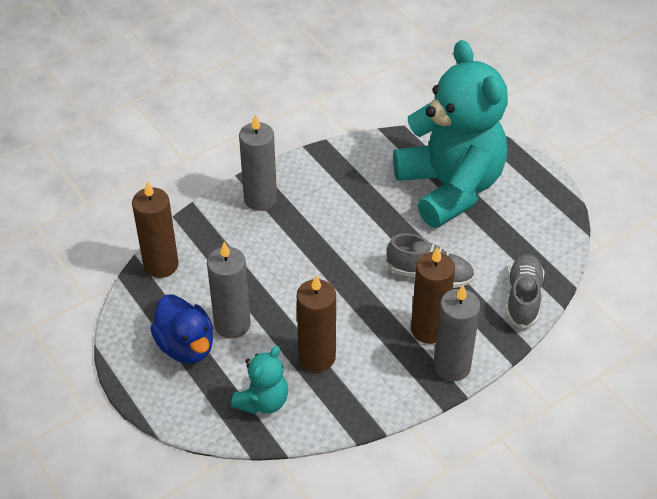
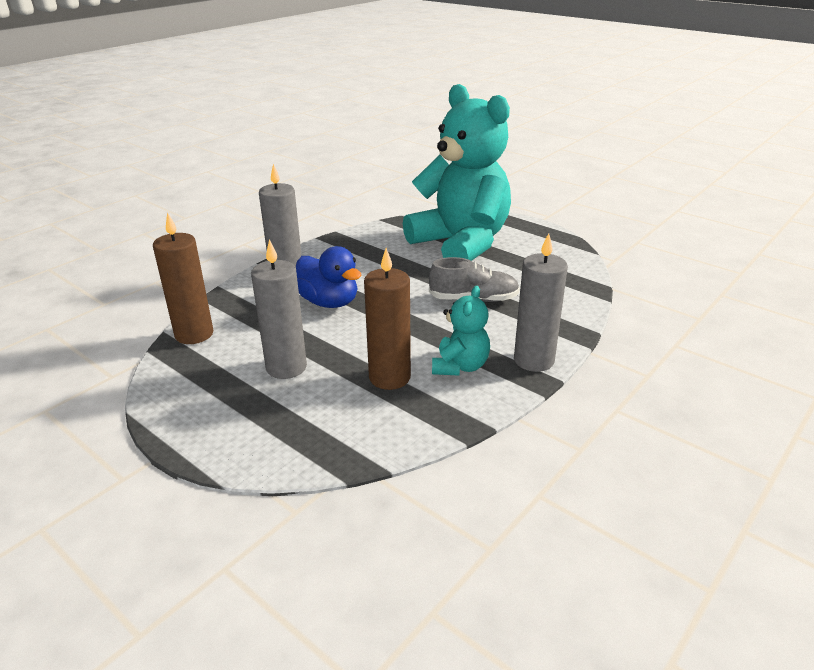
camera: 15 degrees left, 15 degrees down
blue duck [150,294,213,363] -> blue duck moved to [296,246,362,308]
turquoise teddy bear [231,346,288,414] -> turquoise teddy bear moved to [432,286,490,376]
brown candle [411,247,455,344] -> none
grey shoe [506,254,545,329] -> none

